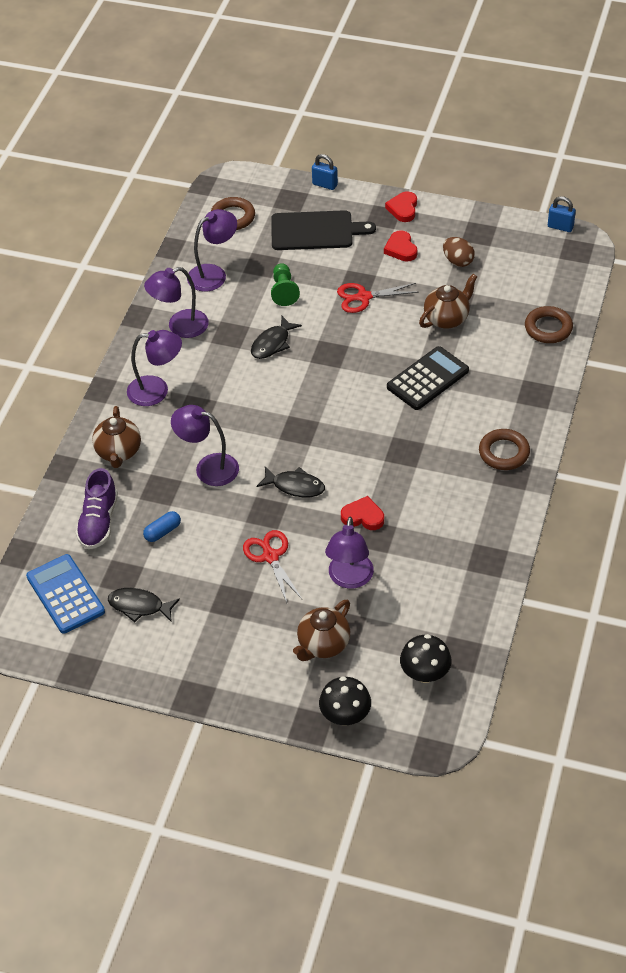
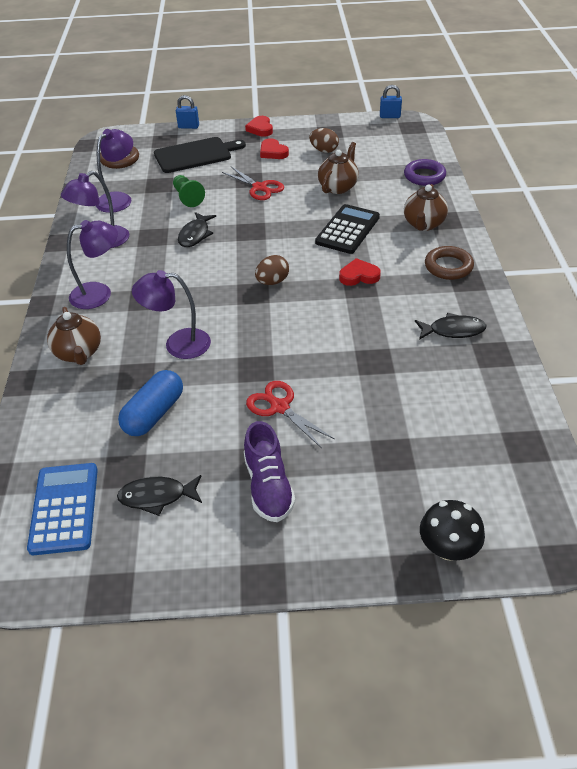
camera: 20 degrees left, 5 degrees down
blue calculator [26,554,105,634] -> blue calculator turned 45 degrees clockwise [27,463,98,555]
purple shoe [76,468,118,549] -> purple shoe moved to [244,421,295,522]
blue capsule [143,511,181,542] -> blue capsule [118,370,183,436], size x1.75
black fish [257,467,325,497] -> black fish moved to [415,313,486,340]
brown teapot [293,600,350,661] -> brown teapot moved to [404,184,448,231]
purple lamp [325,517,374,589] -> none
red scissors [337,283,419,313] -> red scissors turned 105 degrees counterclockwise [222,167,284,200]
red heart [341,496,384,530] -> red heart moved to [339,258,381,286]
black mushroom [400,634,452,683] -> none
brown ring [525,306,573,343] -> purple ring [404,159,446,186]
none -> brown egg [255,255,289,285]

